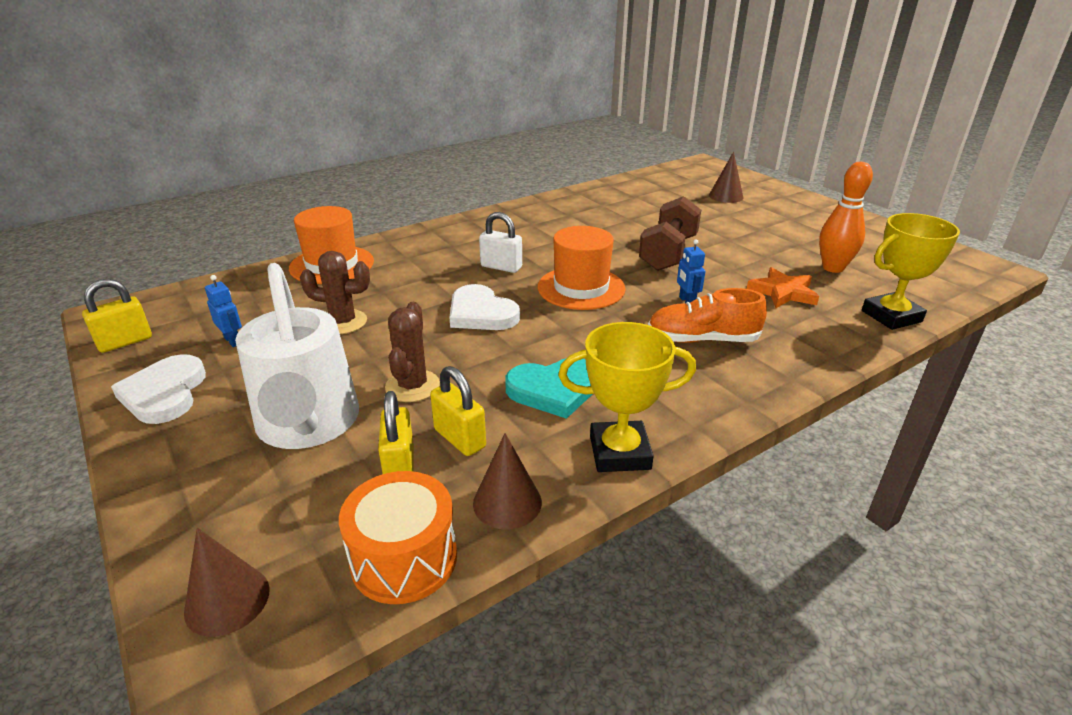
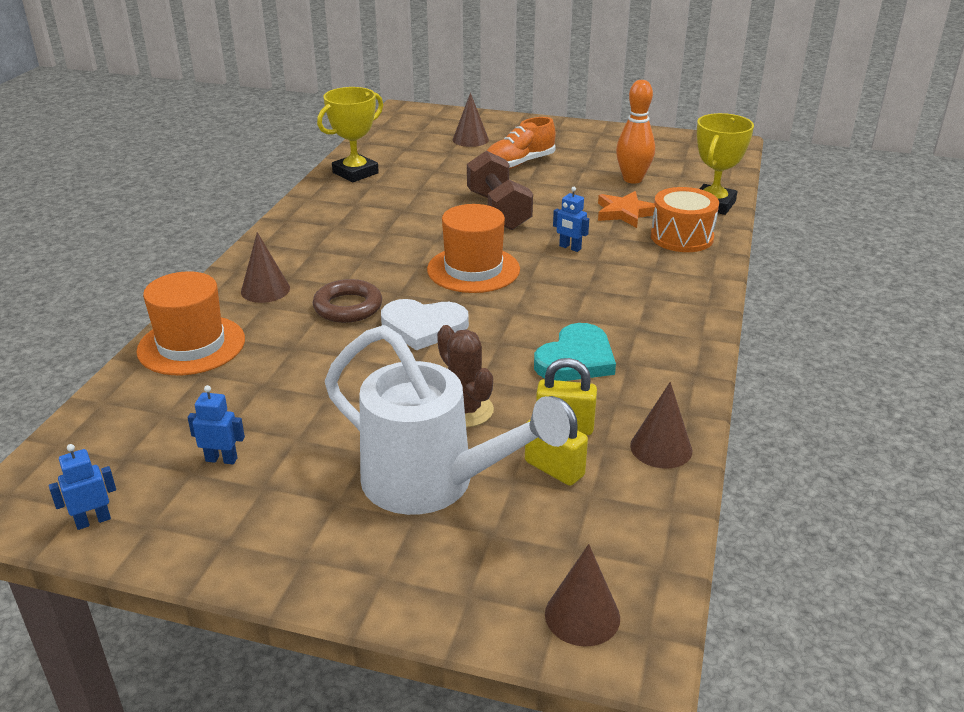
camera: 40 degrees left, 0 degrees up
yellow padlock [82,279,152,353] -> blue robot [49,444,116,530]
white heart [111,354,206,424] -> none
brown cactus [300,251,370,334] -> none
orange drum [339,471,457,604] -> orange drum moved to [651,187,719,252]
white padlock [479,212,522,273] -> none
yellow trophy [558,322,696,472] -> yellow trophy moved to [317,87,383,182]
orange shoe [648,288,767,343] -> orange shoe moved to [487,117,556,169]
none -> brown cone [241,232,290,303]
none -> brown ring [313,279,382,323]

